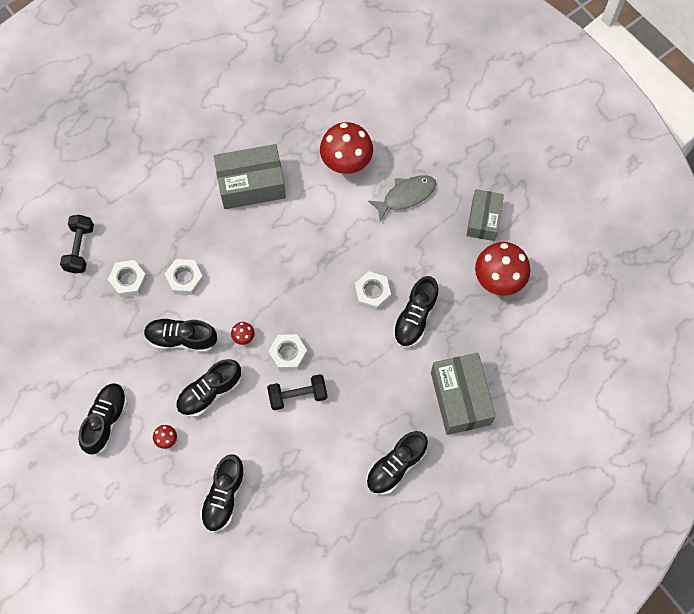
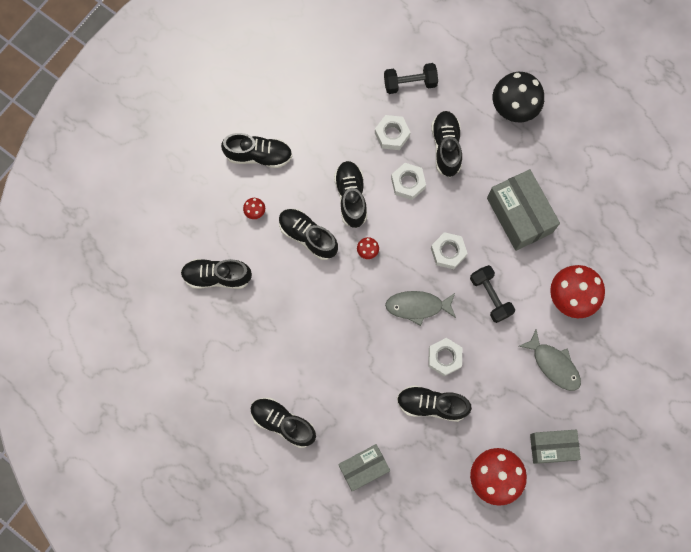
camera: 75 degrees right, 5 degrees up
black dumbbell [267,374,327,410] -> black dumbbell moved to [470,265,515,323]
white nut [268,334,307,371] -> white nut moved to [431,232,468,269]
grey box [431,353,496,435] -> grey box [338,444,390,492], size x0.65
none -> grey fish [385,291,456,326]
none -> black shoe [431,111,462,177]
none -> black mushroom [493,72,544,122]

